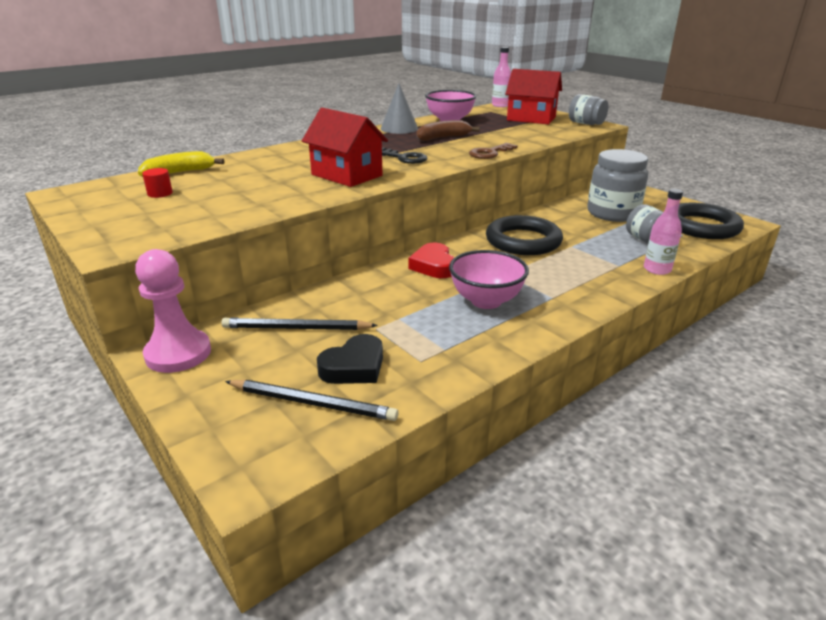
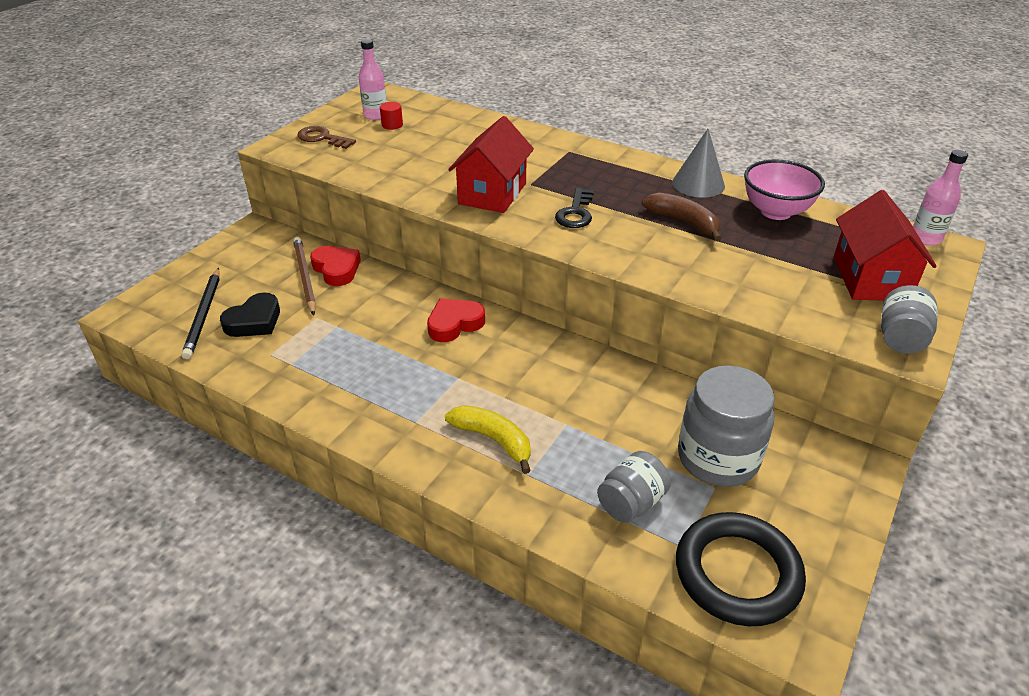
camera: 70 degrees right, 10 degrees up
pink pawn [135,249,211,373] -> none
yellow banana [138,151,224,177] -> yellow banana moved to [445,405,531,474]
black pencil [221,317,378,330] -> brown pencil [293,237,316,315]
black heart [317,334,383,384] -> black heart turned 75 degrees counterclockwise [220,293,280,337]
pink bowl [449,250,529,309] -> none
brown key [469,143,518,159] -> brown key moved to [297,126,356,149]
black ring [486,215,563,255] -> none
pink bottle [644,189,683,275] -> pink bottle moved to [359,39,387,120]
none -> red heart [310,246,361,286]

